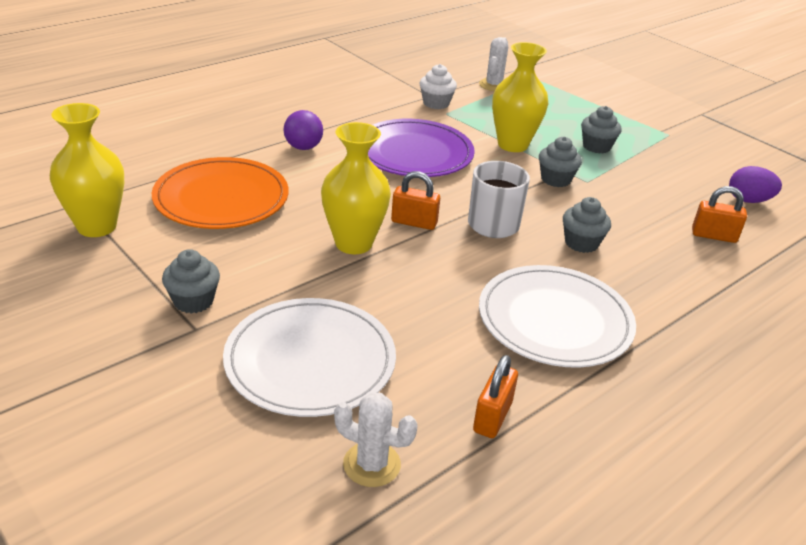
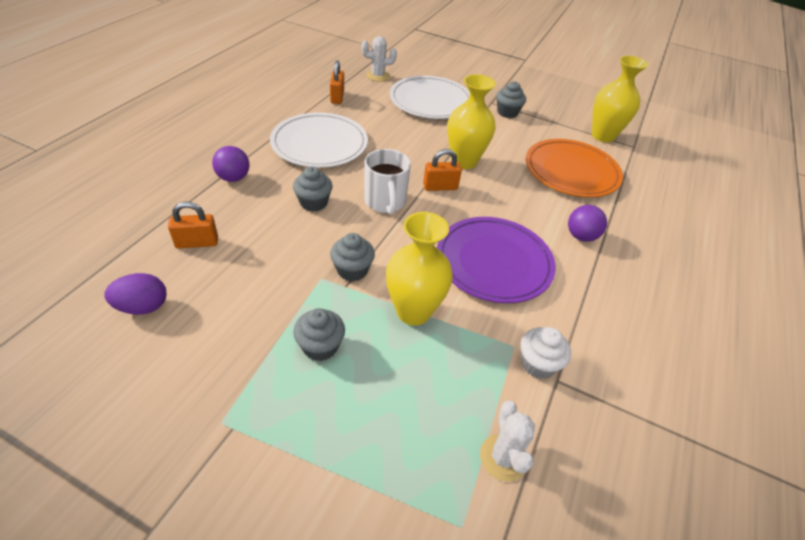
camera: 155 degrees right, 10 degrees up
none -> purple ball [212,146,250,182]

